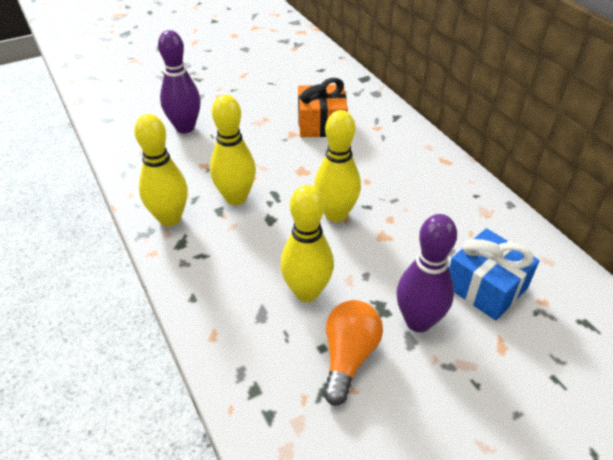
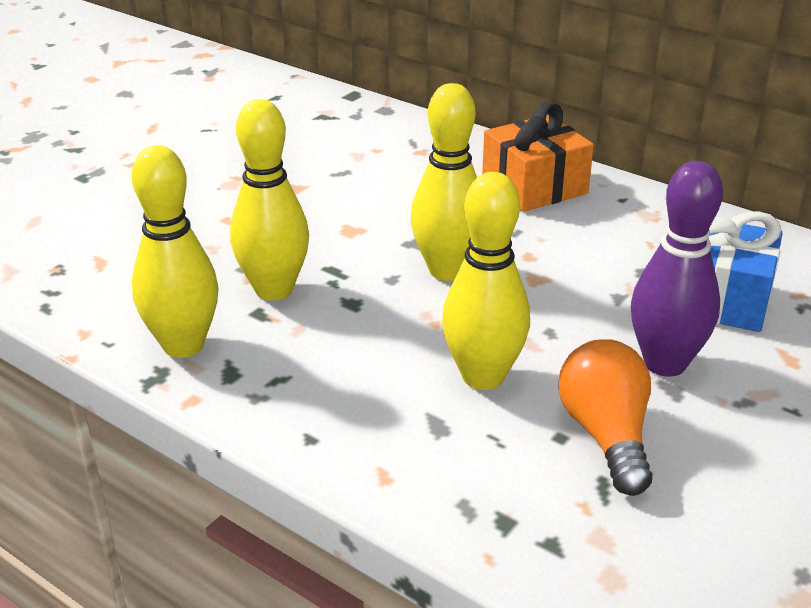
camera: 25 degrees left, 10 degrees down
purple bowling pin [158,30,201,133] -> none
orange gift [298,78,348,137] -> orange gift moved to [482,102,594,212]

